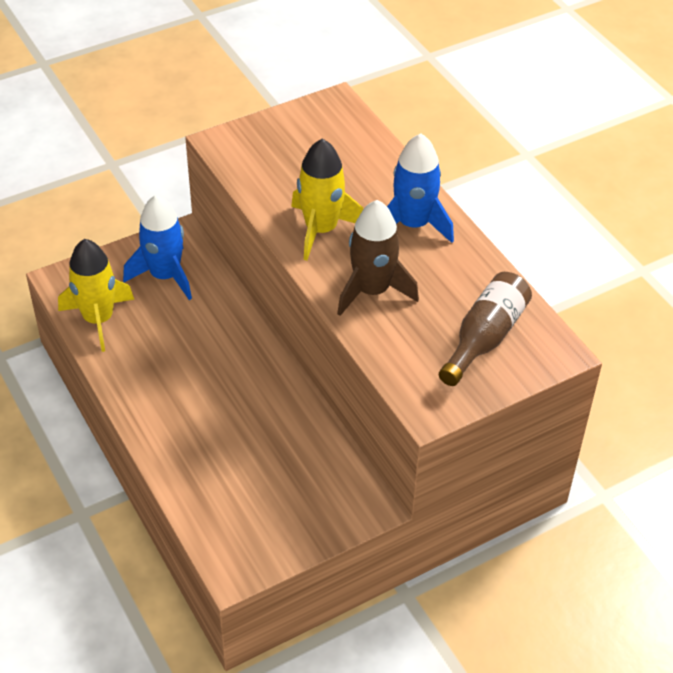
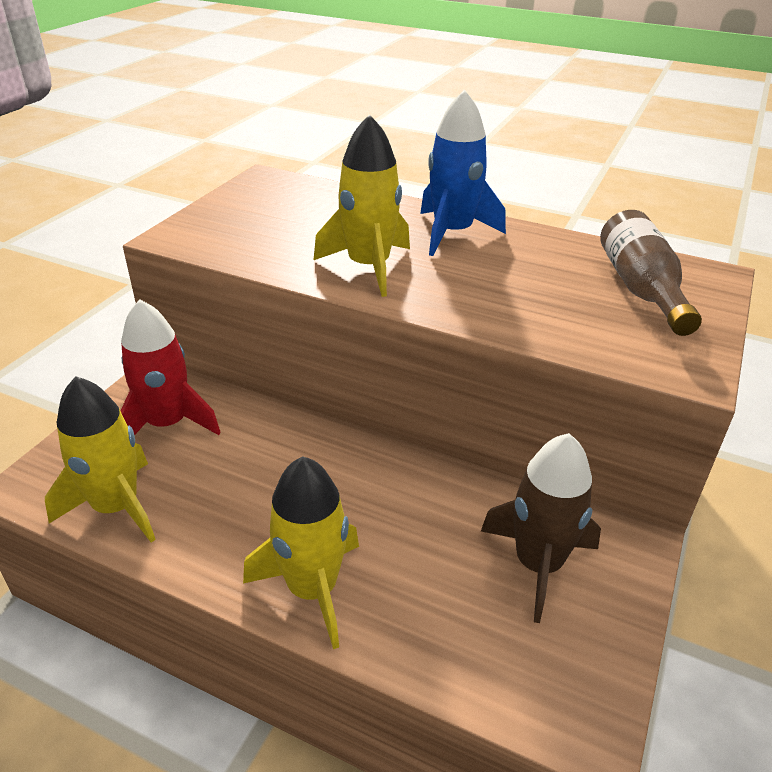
camera: 35 degrees left, 10 degrees down
blue rocket [123,195,192,300] -> red rocket [121,299,221,435]
brown rocket [337,200,419,316] -> brown rocket moved to [481,433,601,623]
none -> yellow rocket [243,456,359,649]

